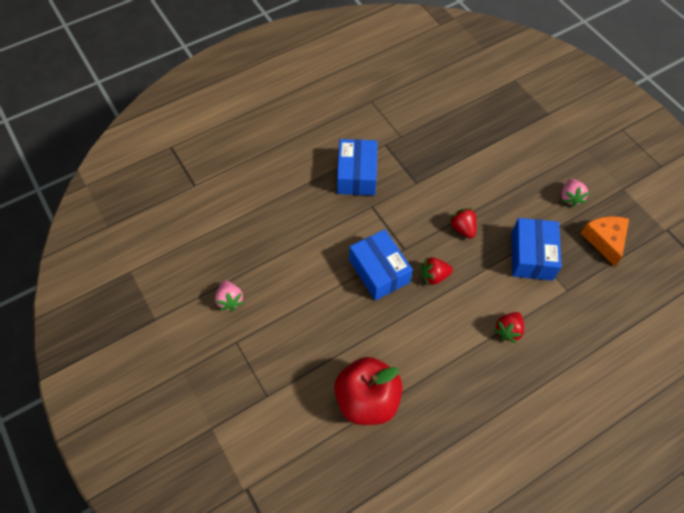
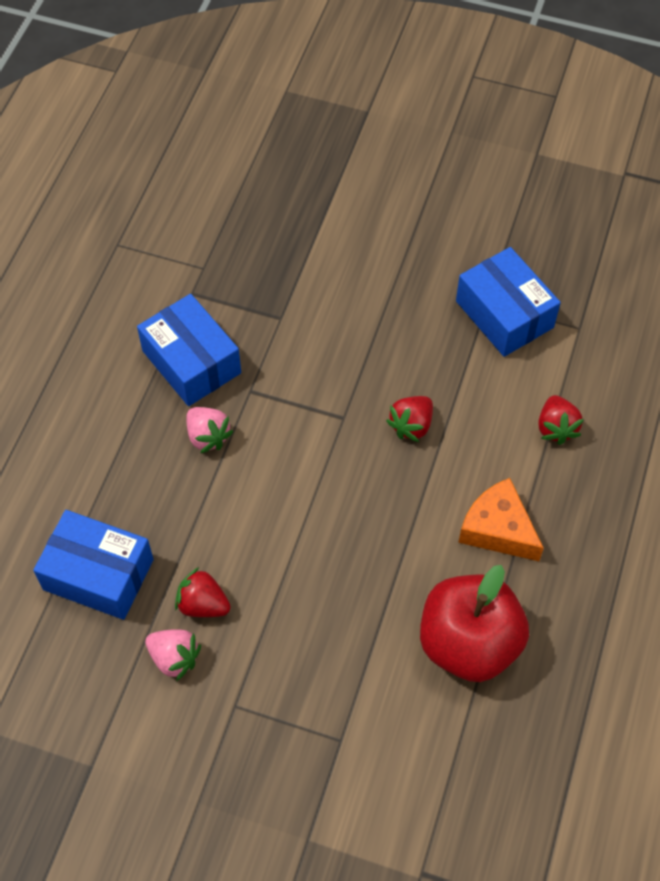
camera: 40 degrees left, 0 degrees up
blue box [349,229,413,301] -> blue box moved to [33,510,154,620]
red strawberry [449,208,476,238] -> red strawberry moved to [175,567,231,617]
pink strawberry [561,179,589,207] -> pink strawberry moved to [186,407,234,454]
orange cheese [581,216,629,266] -> orange cheese moved to [458,478,544,561]

